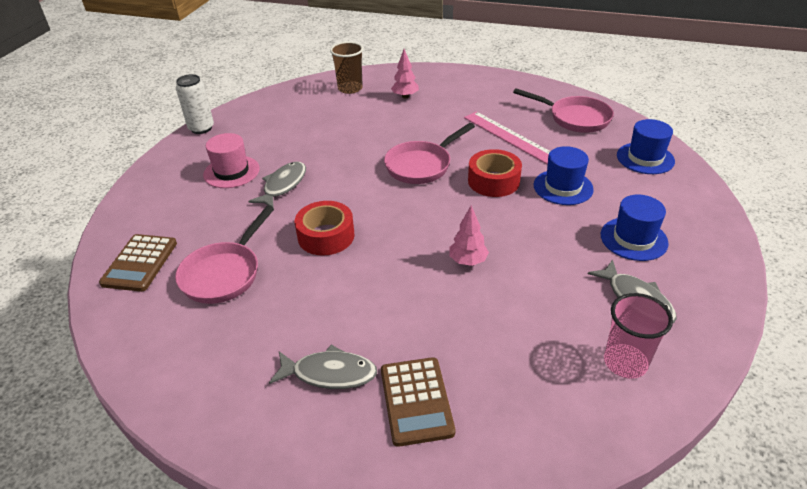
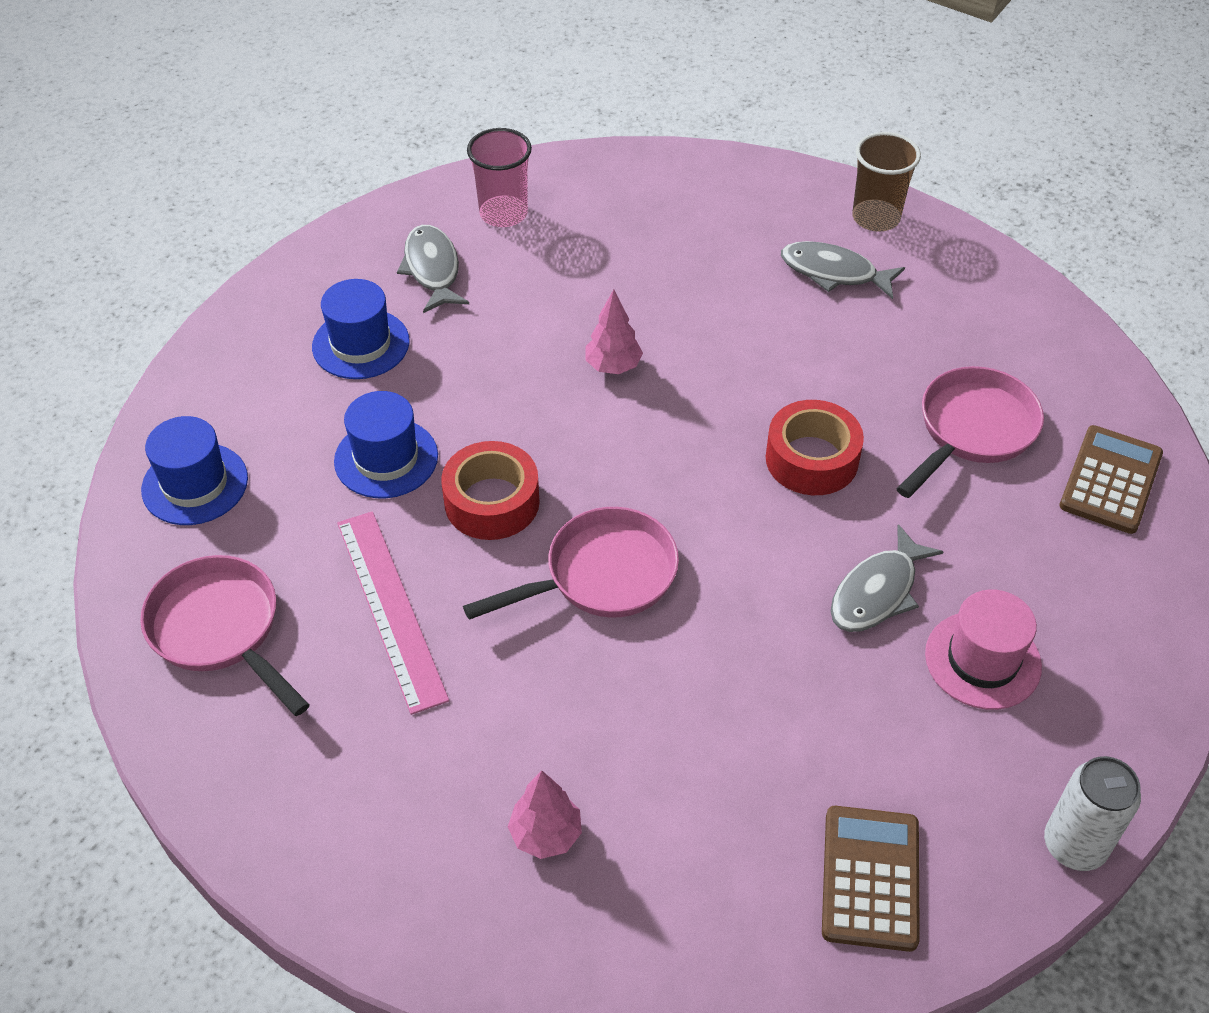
camera: 165 degrees left, 10 degrees up
brown cup [330,42,363,94] -> brown cup moved to [852,132,921,231]
brown calculator [381,357,455,447] -> brown calculator moved to [822,806,920,952]

